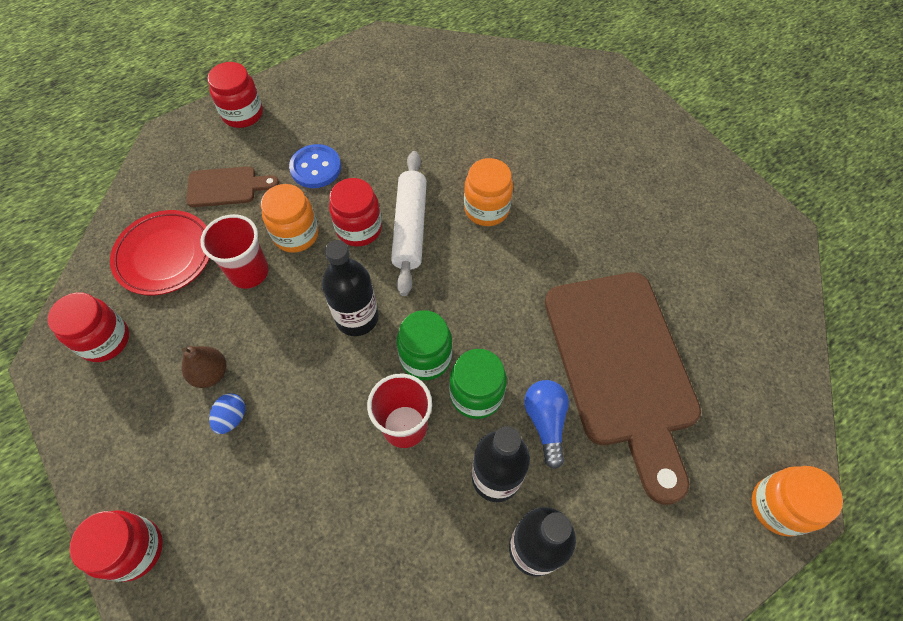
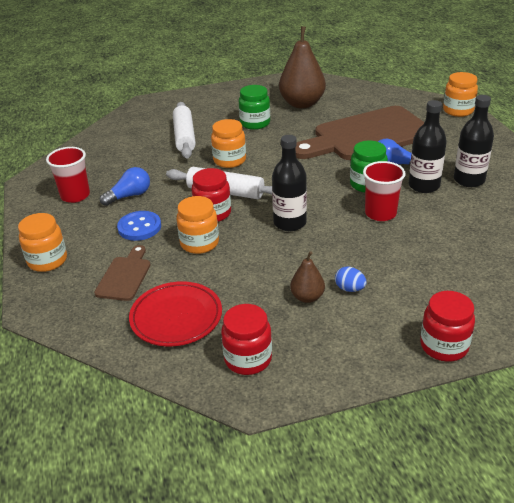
camera: 70 degrees left, 25 degrees down
red cup [200,214,269,289] -> red cup moved to [46,147,90,203]
red jar [208,62,263,128] -> orange jar [18,213,67,272]
green jar [397,310,452,380] -> green jar moved to [239,85,270,130]
brown cutting board [545,272,701,505] -> brown cutting board turned 150 degrees clockwise [295,106,425,160]
none -> blue light bulb [100,167,150,206]
none -> white rolling pin [173,102,196,159]
none -> brown pear [279,26,326,108]

